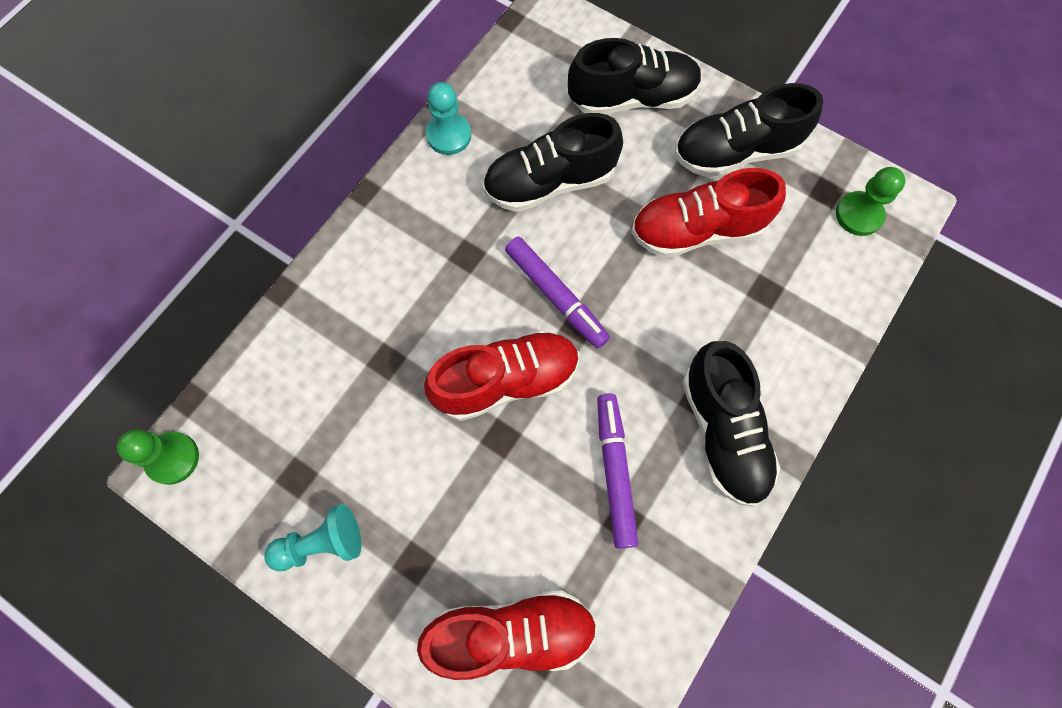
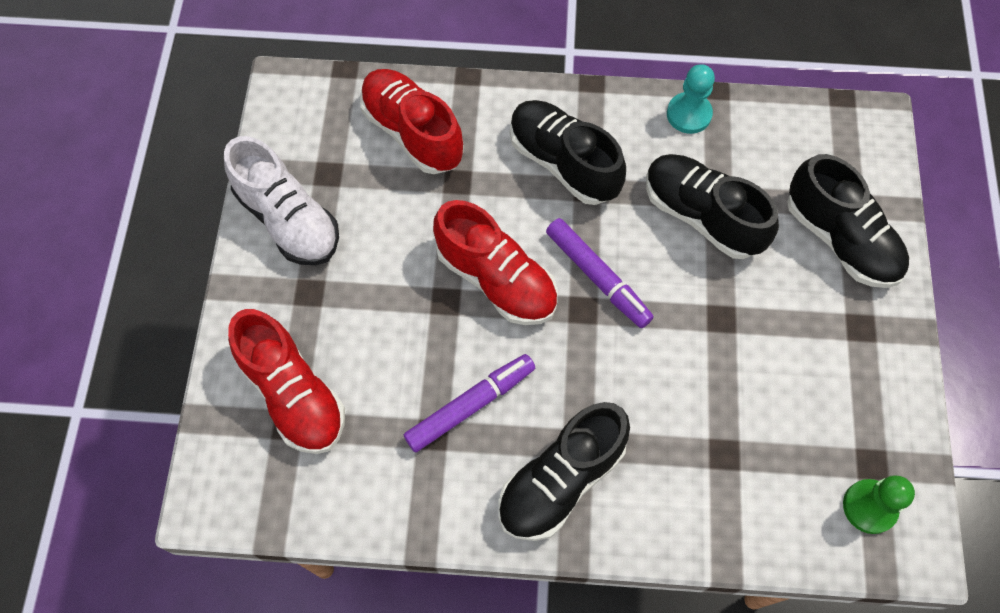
camera: 60 degrees right, 5 degrees down
green pawn [117,429,199,485] -> none
turquoise pawn [265,504,361,571] -> white shoe [224,136,339,265]
purple marker [505,237,610,348] -> purple marker turned 60 degrees counterclockwise [546,218,654,328]
red shoe [631,168,786,258] -> red shoe moved to [360,69,464,174]
black shoe [674,83,823,177] -> black shoe moved to [510,100,626,205]

